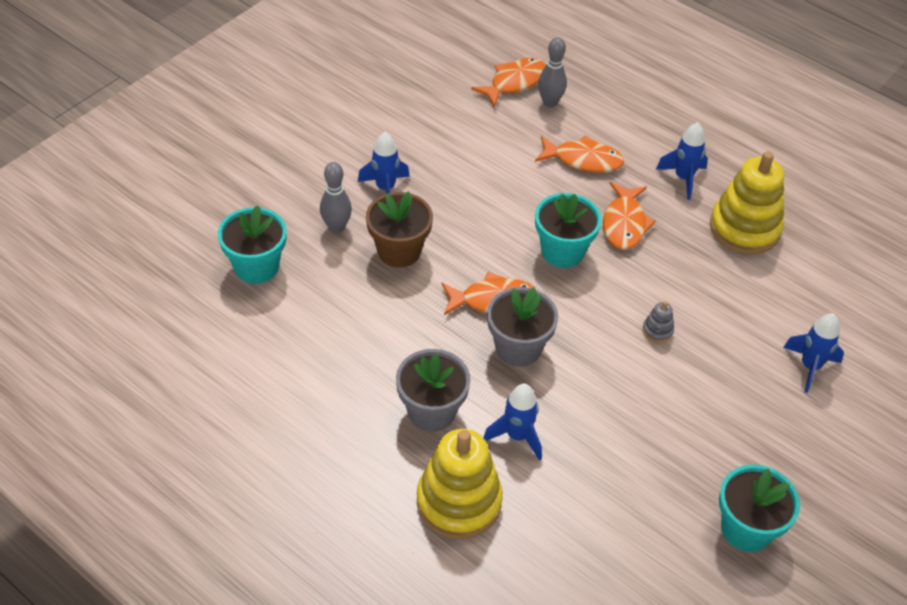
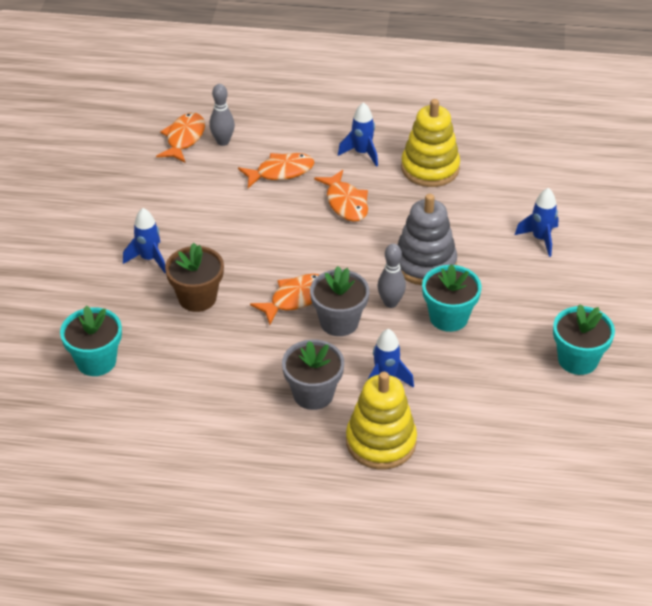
camera: 30 degrees left, 5 degrees down
grey bowling pin [320,162,352,233] -> grey bowling pin moved to [377,244,406,308]
turquoise flower pot [535,193,602,268] -> turquoise flower pot moved to [422,264,482,332]
grey stacking toy [642,301,674,343] -> grey stacking toy [397,194,457,285], size x2.45

